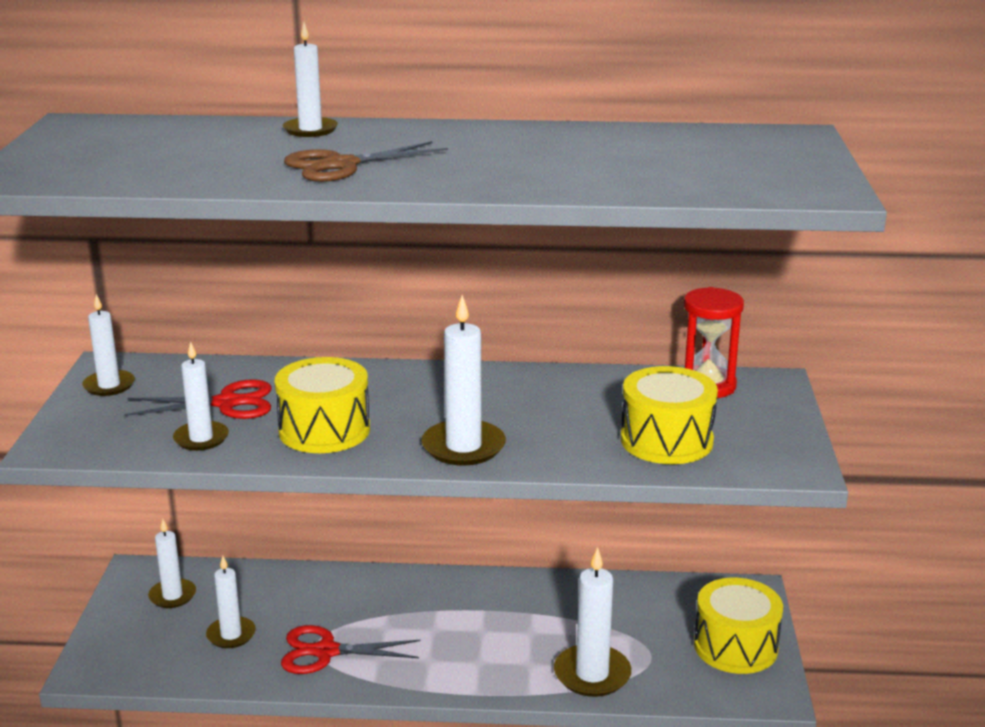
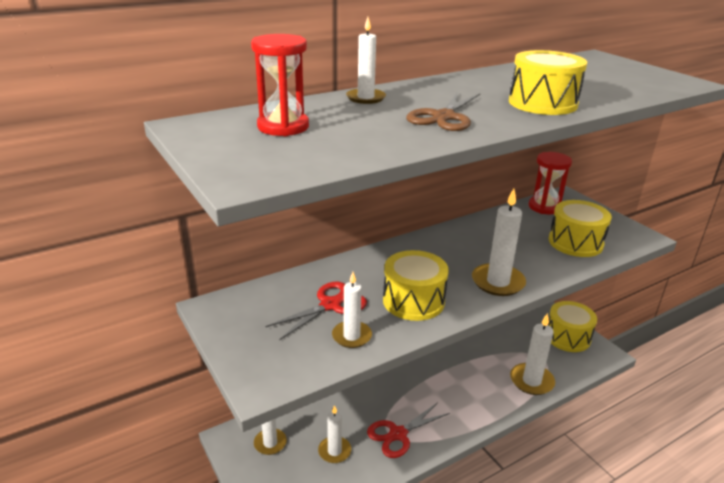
camera: 35 degrees left, 5 degrees up
white candle [82,294,135,396] -> none
none -> red hourglass [251,34,309,136]
none -> yellow drum [509,50,587,115]

